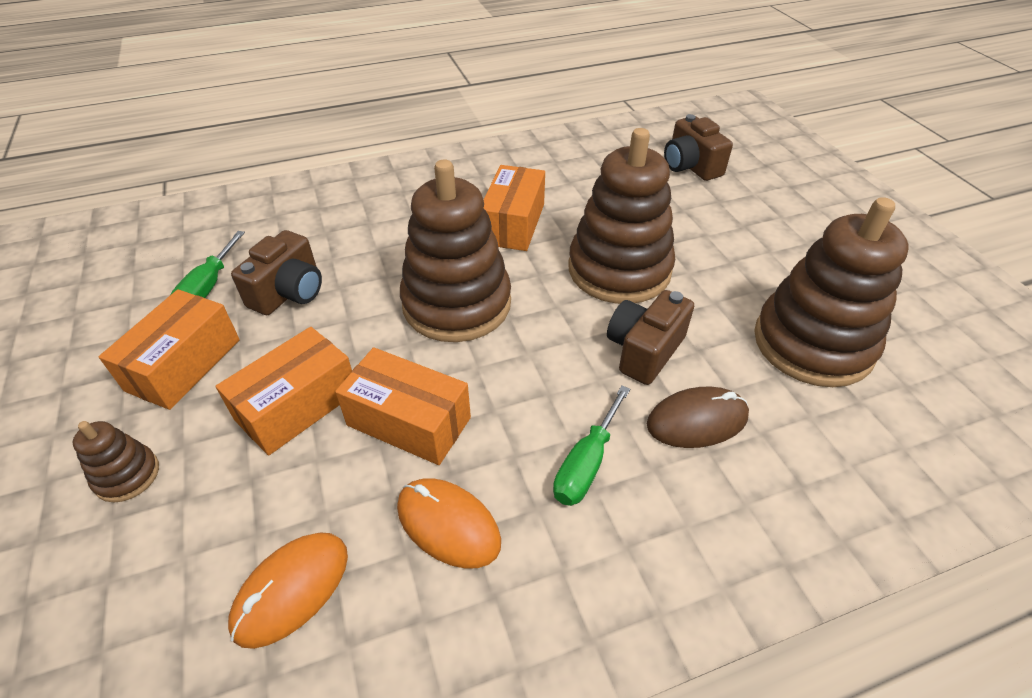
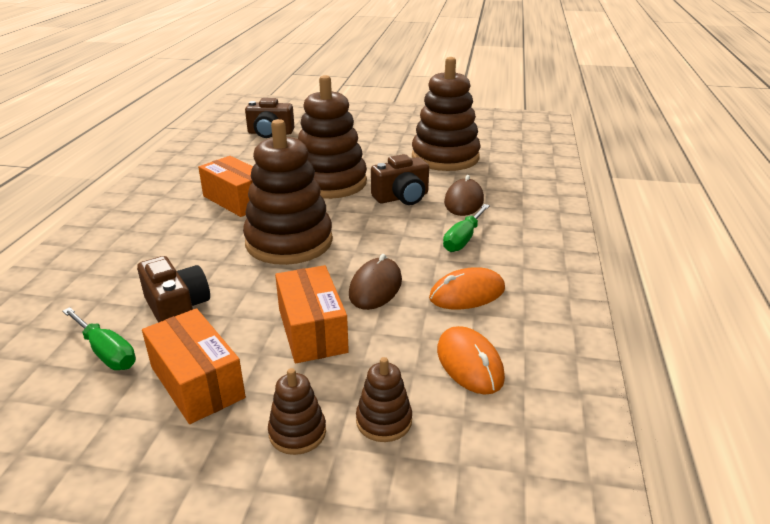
camera: 60 degrees left, 15 degrees down
orange box [335,347,471,465] -> brown mouse [349,254,402,310]
green screwdriver [553,386,630,506] -> green screwdriver turned 60 degrees clockwise [443,204,490,252]
brown camera [607,290,694,385] -> brown camera turned 90 degrees counterclockwise [371,154,429,205]
none -> brown stacking toy [356,357,412,442]

